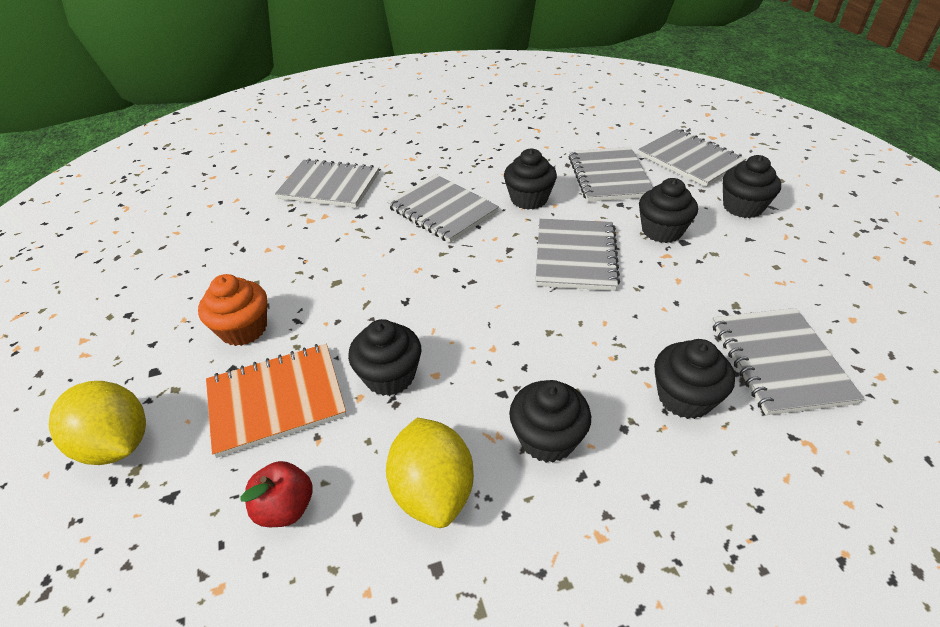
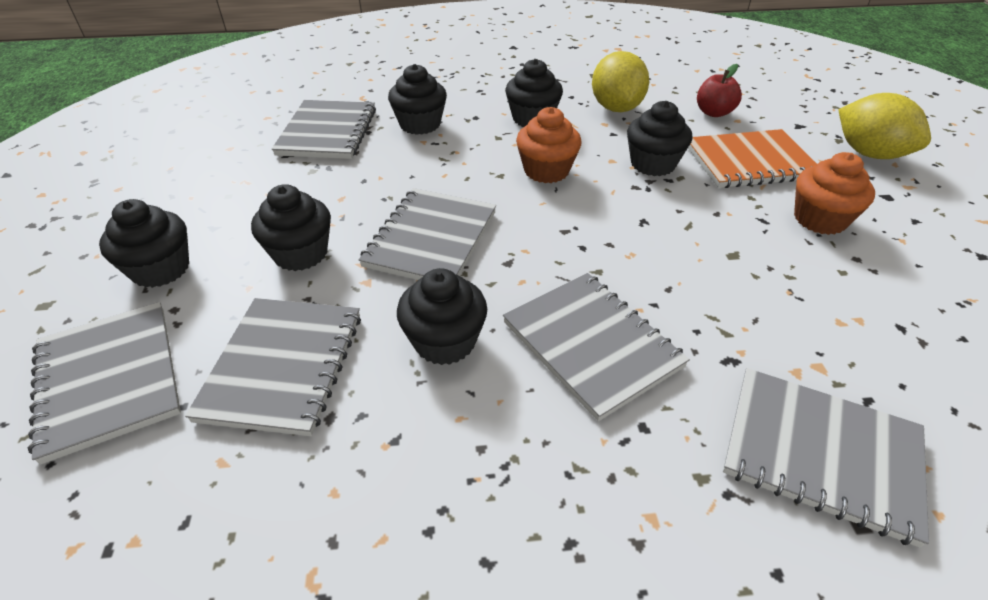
camera: 170 degrees left, 0 degrees up
none -> orange cupcake [516,107,582,183]

